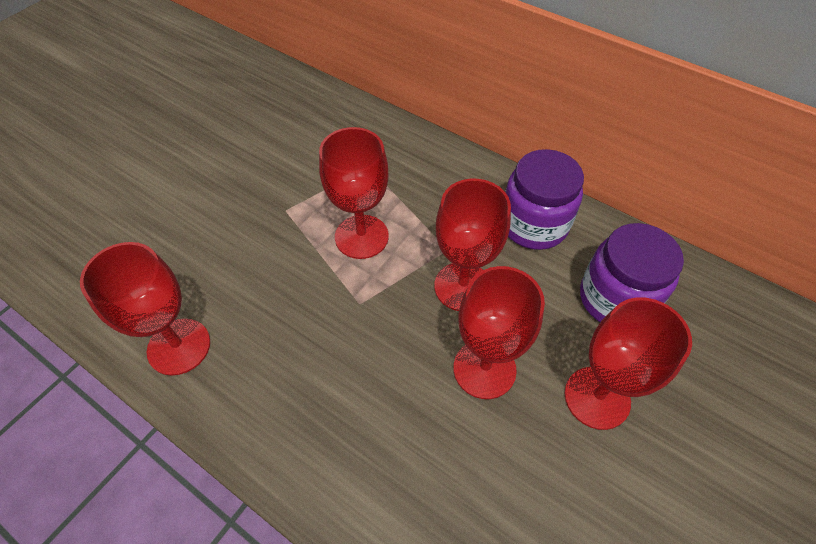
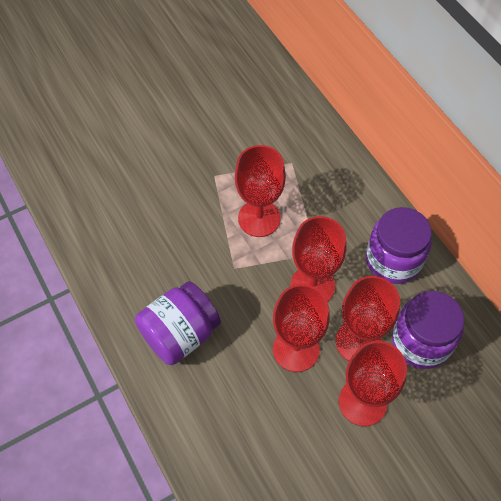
camera: 25 degrees right, 5 degrees up
red goblet [80,242,210,376] -> red goblet moved to [336,276,400,361]
none -> purple jar [135,281,221,365]

